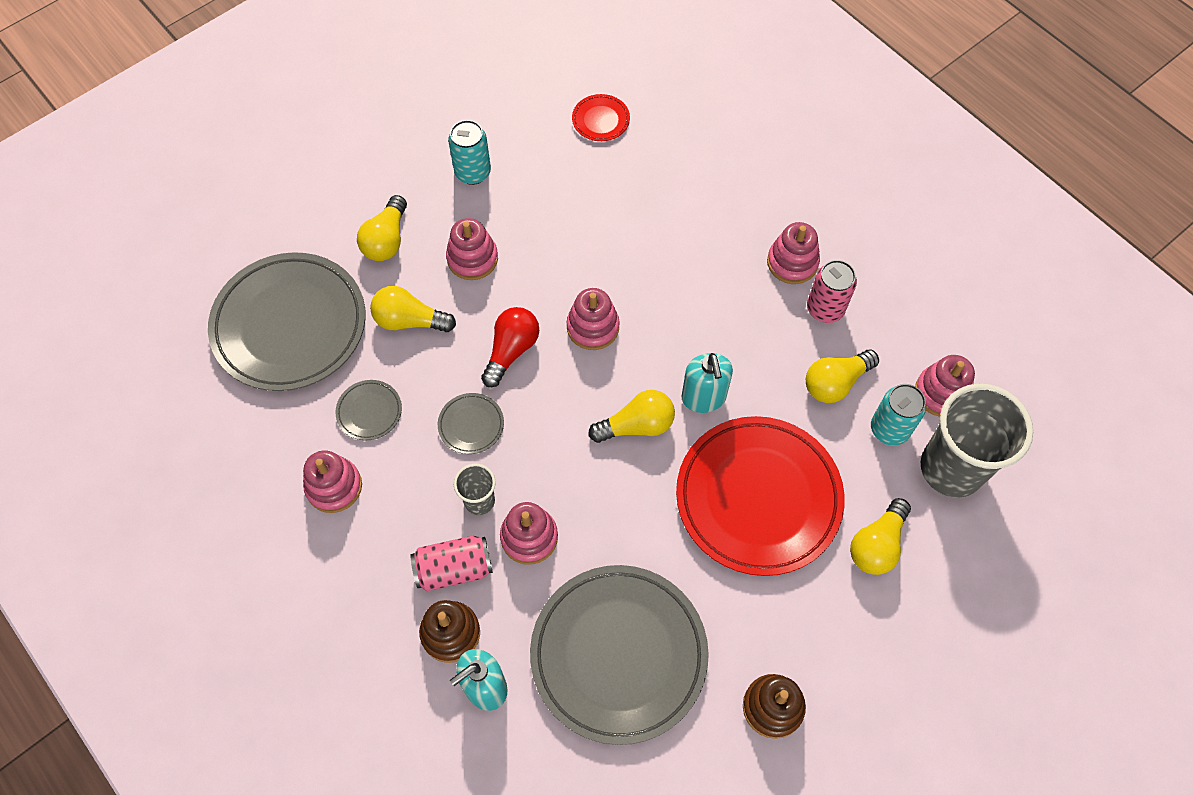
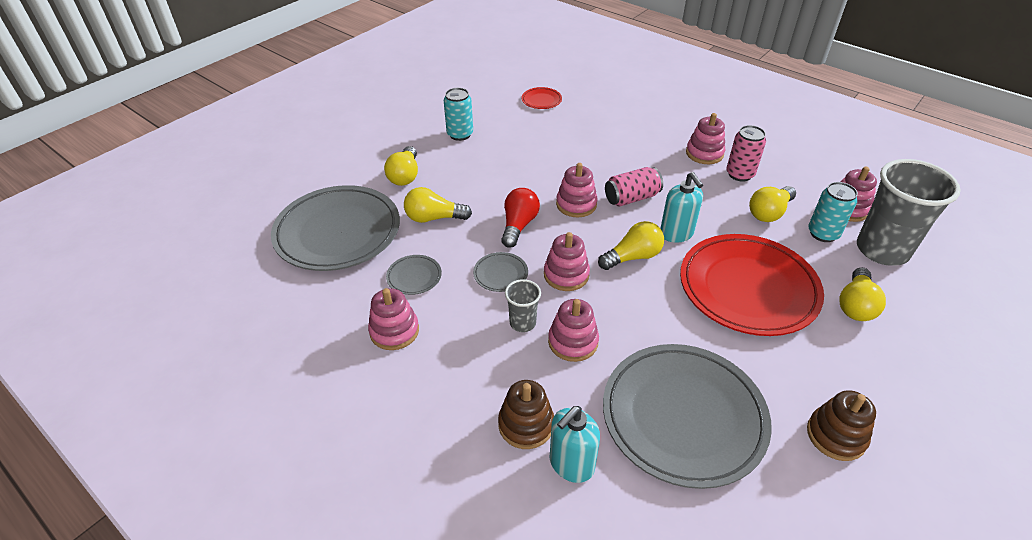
camera: 10 degrees left, 20 degrees down
pink can [410,536,493,591] -> pink can moved to [605,167,663,207]
pink stacking toy [446,218,498,280] -> pink stacking toy moved to [544,232,590,291]

